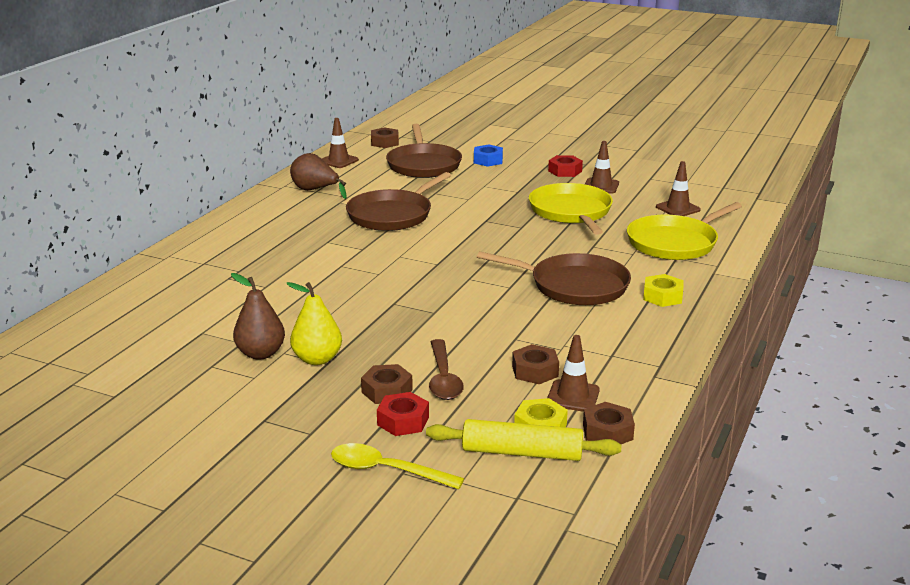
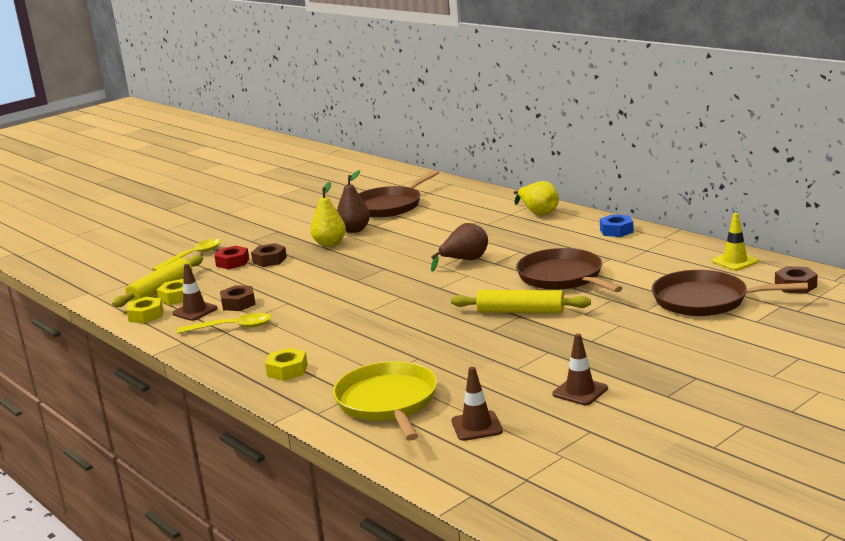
camera: 115 degrees right, 5 degrees down
brown pear [290,153,347,199] -> brown pear moved to [431,223,488,272]
brown traffic cone [322,118,359,168] -> yellow traffic cone [712,213,759,271]
brown spoon [429,339,464,400] -> none
blue nut [474,145,503,167] -> blue nut moved to [600,214,634,237]
brown pan [477,251,631,305] -> brown pan moved to [358,170,439,217]
yellow pan [529,183,613,235] -> none
red nut [548,155,583,177] -> none
brown nut [583,402,635,444] -> yellow nut [126,297,163,323]
none -> yellow spoon [177,313,272,334]
none -> yellow rolling pin [451,290,591,313]
none -> yellow pear [514,181,559,216]

